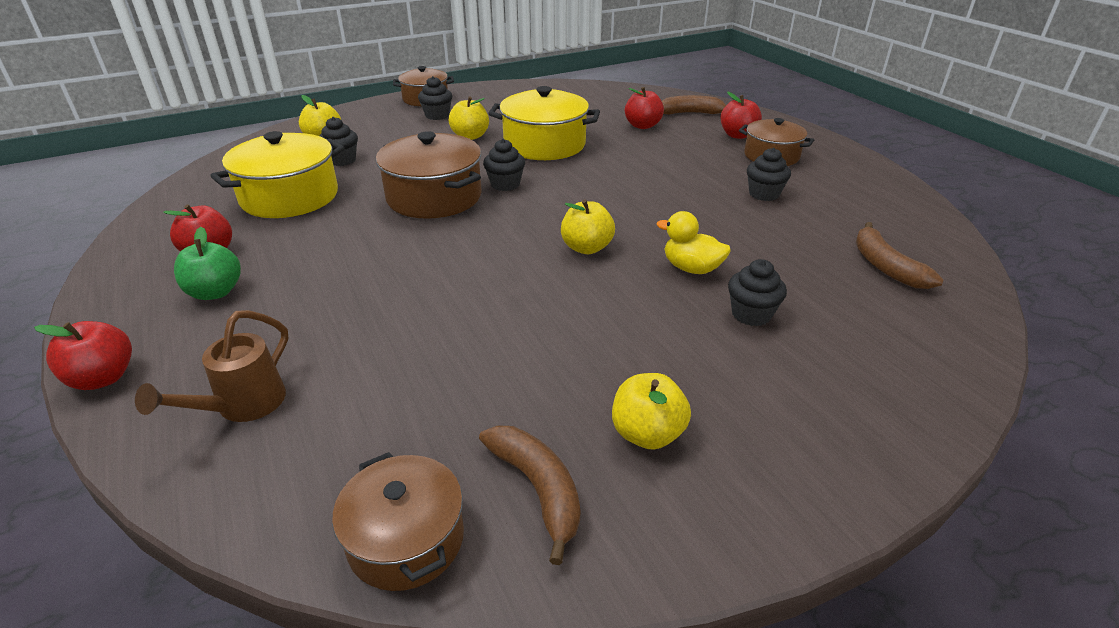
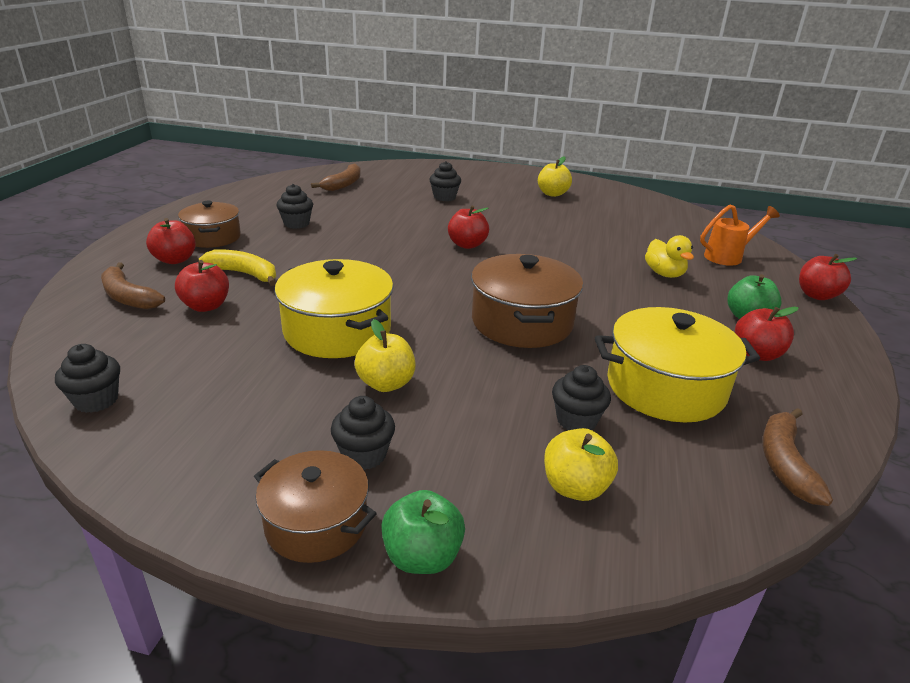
camera: 140 degrees left, 5 degrees down
brown watering can [135,310,289,422] -> orange watering can [700,204,780,266]
brown pot [332,452,464,591] -> none
brown banana [479,425,581,565] -> brown banana moved to [762,408,833,506]
black cupcake [483,139,525,191] -> black cupcake moved to [55,344,120,413]
yellow apple [561,199,615,254] -> red apple [448,206,489,249]
yellow duck [656,211,731,274] -> yellow duck moved to [645,235,694,278]
none -> yellow banana [199,249,276,286]
none -> green apple [381,490,465,574]

